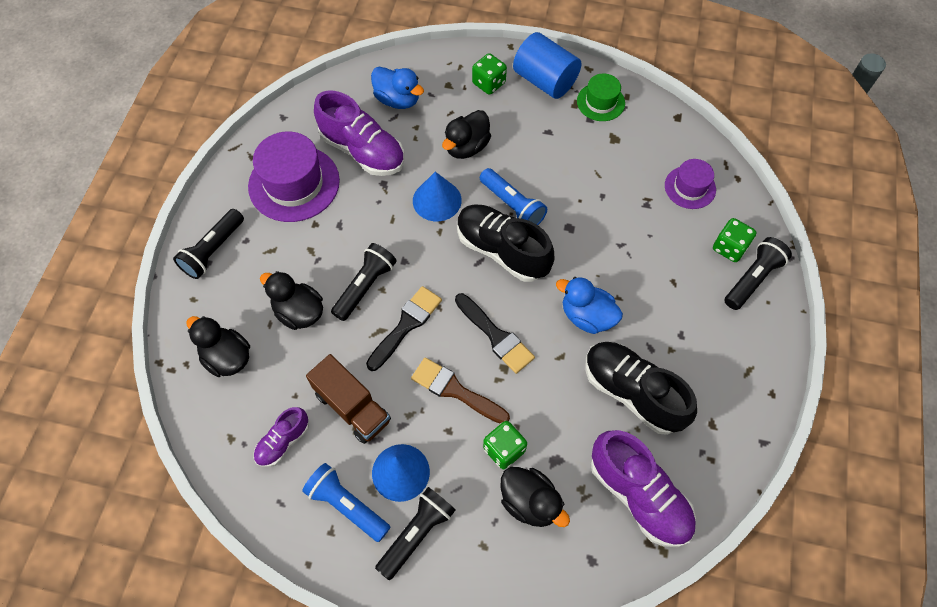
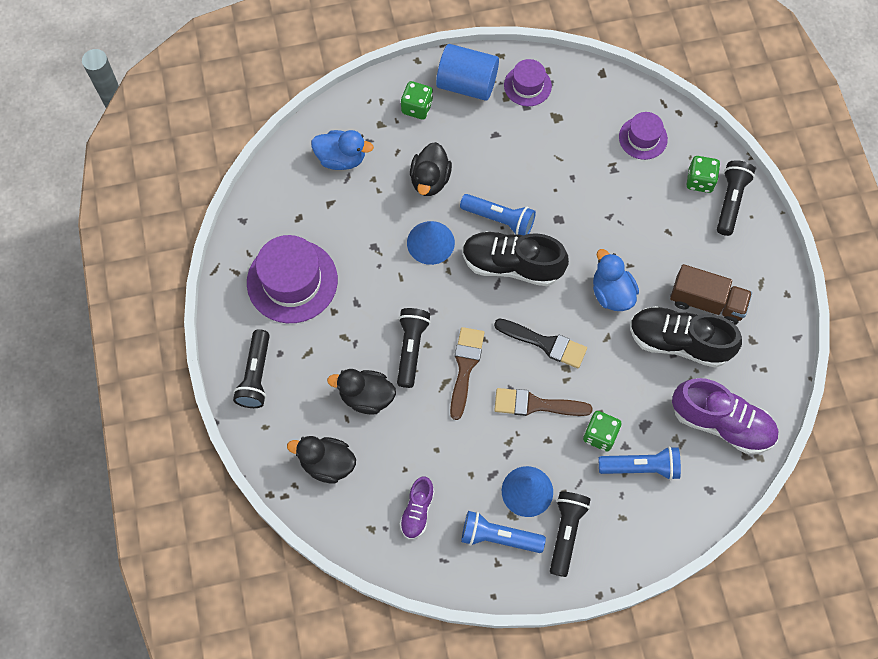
camera: 25 degrees left, 5 degrees up
brown truck [306,354,391,444] -> brown truck moved to [670,264,752,325]
purple shoe [314,90,404,176] -> none
black brush [366,286,442,371] -> brown brush [450,327,484,420]
black duck [500,467,570,527] -> blue flashlight [599,446,681,480]
blue duck [556,277,623,334] -> blue duck turned 60 degrees clockwise [593,249,639,311]
green hat [577,74,625,121] -> purple hat [504,59,552,106]

